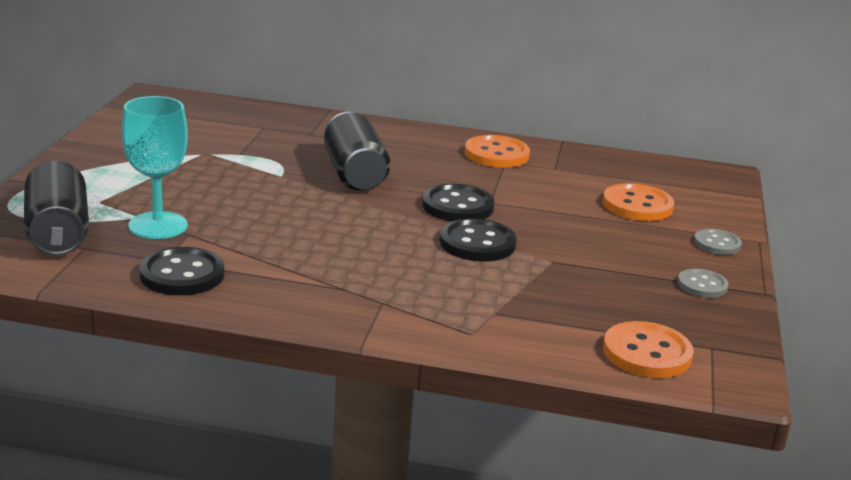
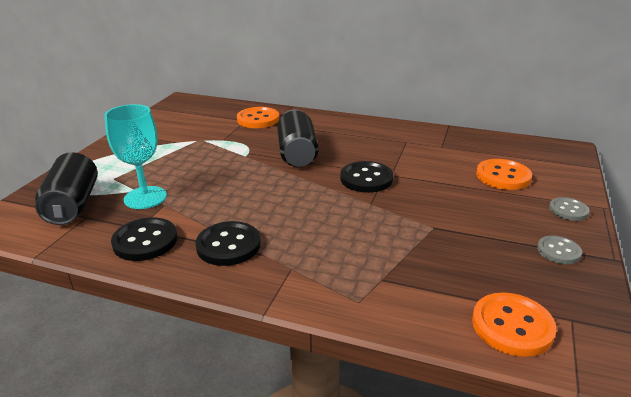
camera: 10 degrees right, 5 degrees up
black button [440,218,517,262] -> black button moved to [196,221,261,266]
orange button [464,135,530,168] -> orange button moved to [237,107,279,128]

